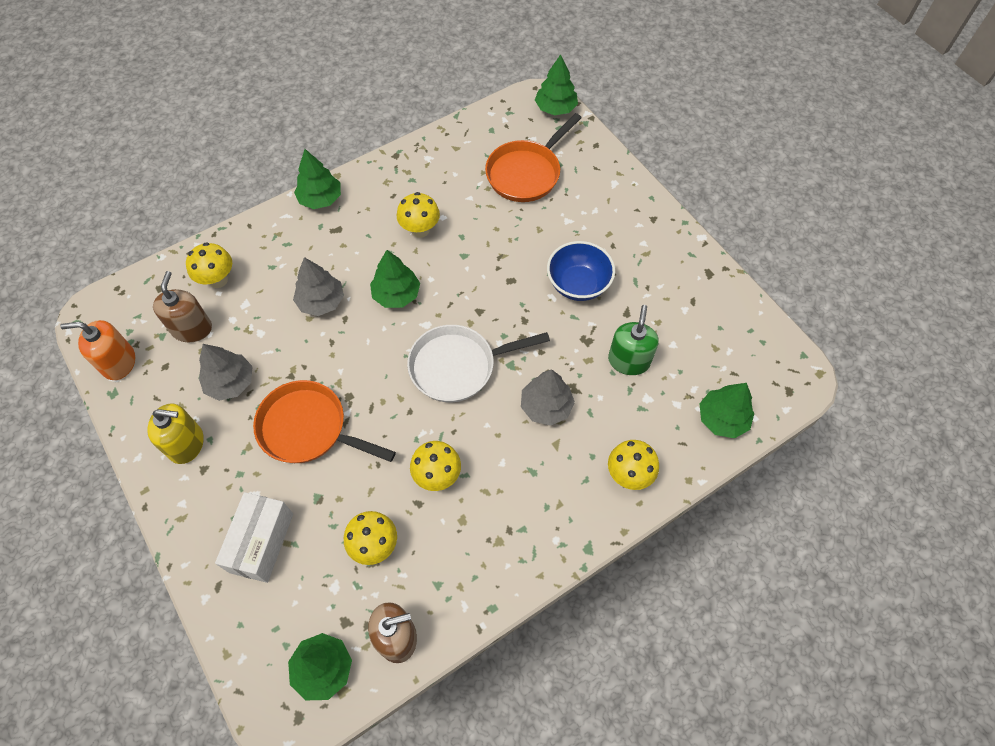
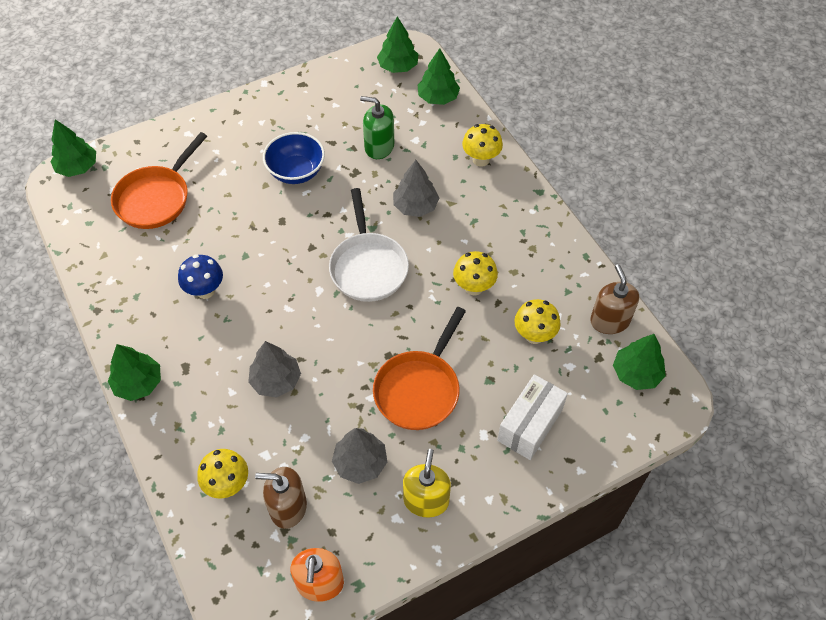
camera: 85 degrees left, 5 degrees down
white box [215,492,293,583] -> white box turned 75 degrees counterclockwise [497,374,568,460]
green tree [370,250,420,308] -> green tree moved to [377,16,419,73]
yellow mushroom [397,192,440,238] -> blue mushroom [178,254,223,299]
orange pan [485,113,581,202] -> orange pan turned 75 degrees clockwise [111,132,207,229]

